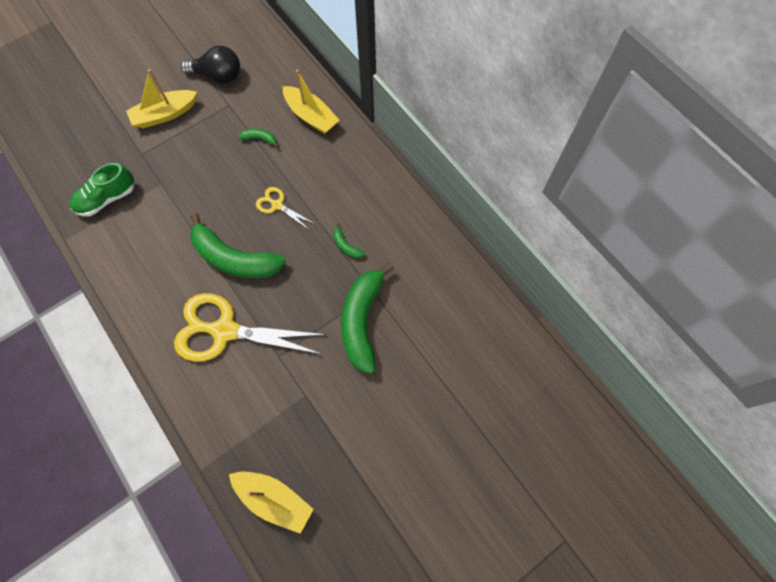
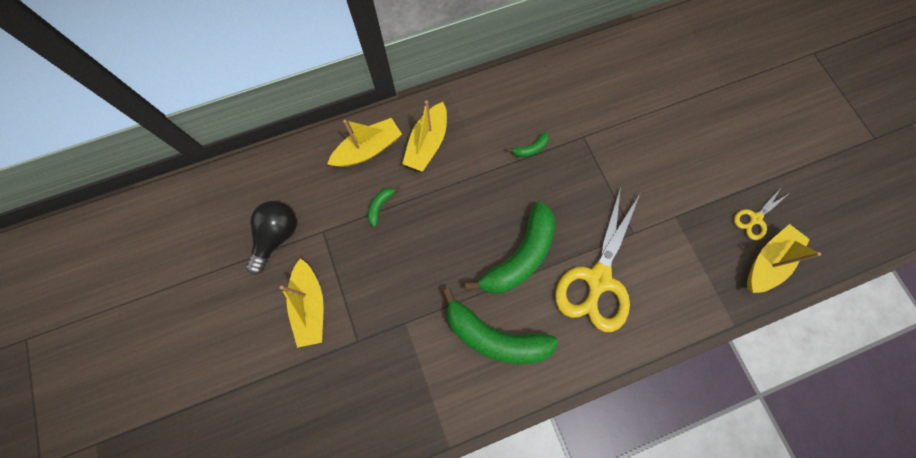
camera: 75 degrees left, 5 degrees up
green shoe [69,163,134,217] -> none
yellow scissors [256,187,315,229] -> yellow scissors moved to [734,187,790,240]
green banana [341,263,394,374] -> green banana moved to [442,288,558,364]
none -> yellow boat [402,100,447,172]

